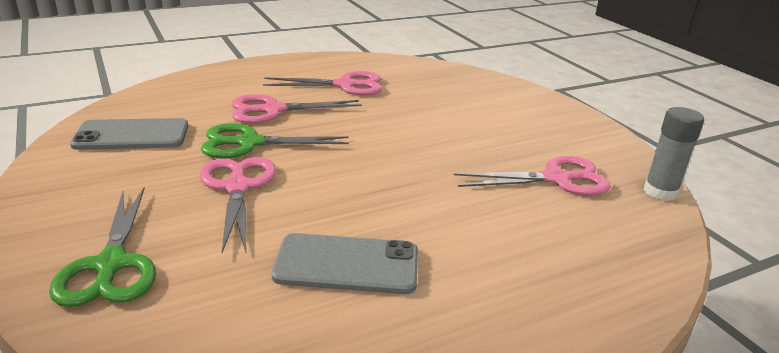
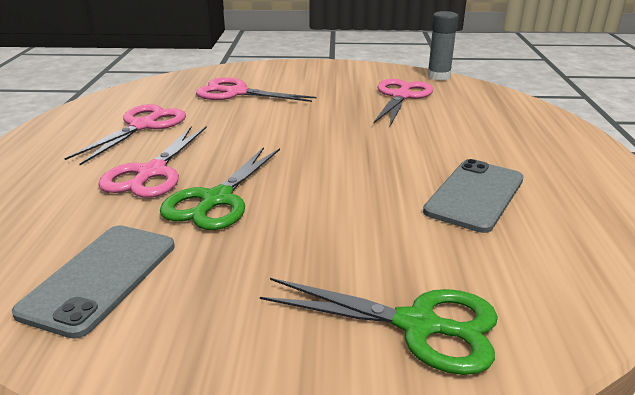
camera: 60 degrees left, 0 degrees up
pink scissors [200,157,276,252] -> pink scissors moved to [196,77,317,102]

